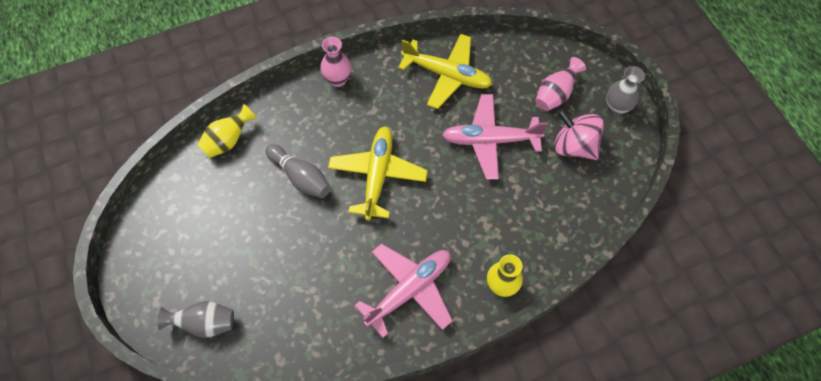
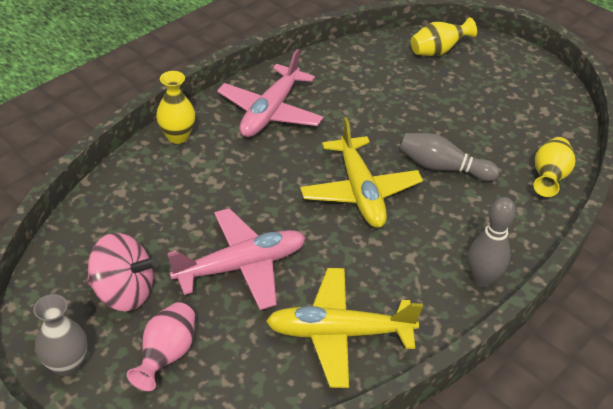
camera: 155 degrees right, 20 degrees down
grey vase [157,301,234,338] -> yellow vase [411,17,477,56]
pink vase [320,37,351,87] -> grey bowling pin [468,197,516,287]

